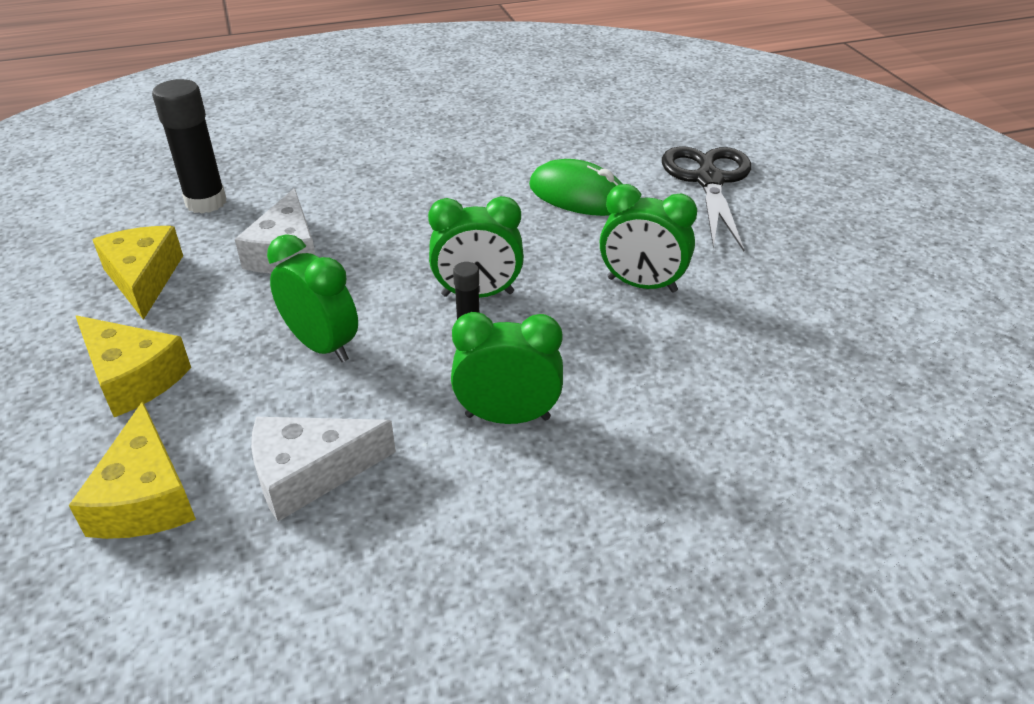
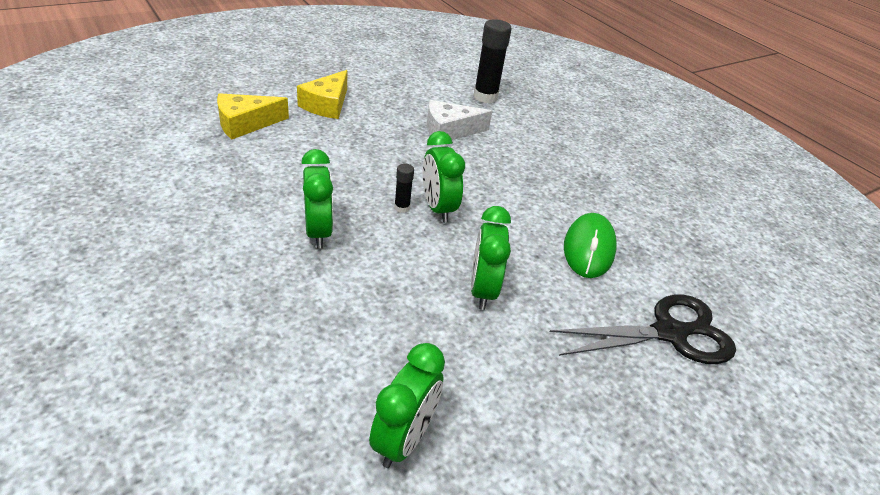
camera: 70 degrees right, 0 degrees up
yellow cheese [92,226,183,320] -> none
white cheese [251,417,396,521] -> none
green clock [267,234,358,362] -> green clock moved to [369,343,445,468]

